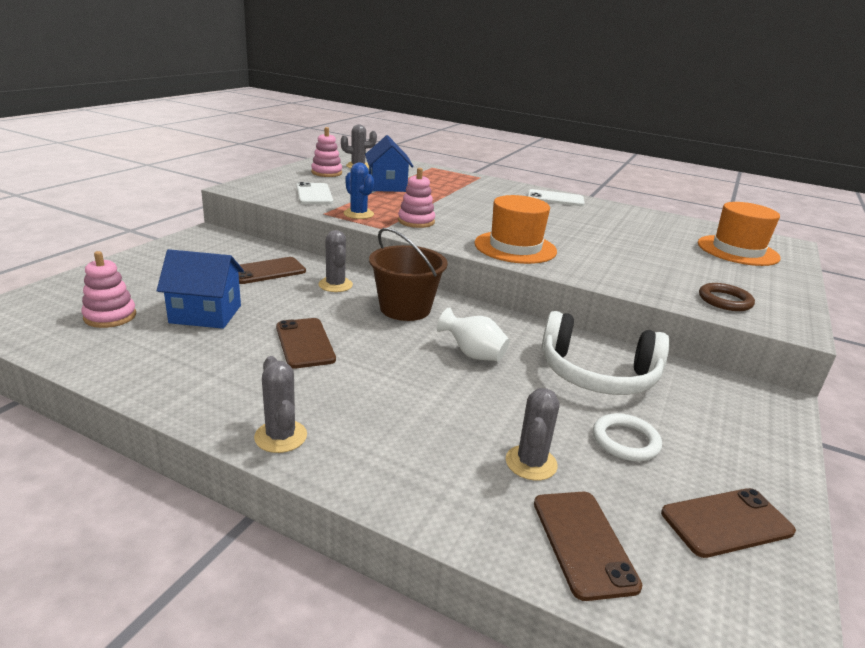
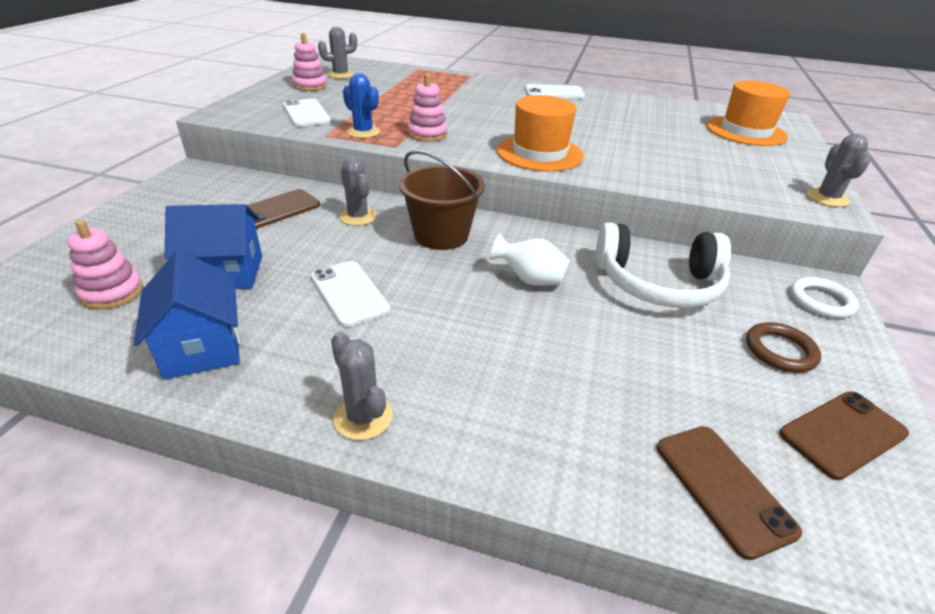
camera: 10 degrees left, 10 degrees up
brown phone [276,318,336,369] -> white phone [311,261,391,327]
blue house [365,135,414,192] -> blue house moved to [134,250,240,379]
grey cactus [506,388,559,481] -> grey cactus moved to [807,134,871,207]
white ring [593,413,662,461] -> white ring moved to [791,277,859,318]
brown ring [699,283,755,311] -> brown ring moved to [746,322,821,373]

